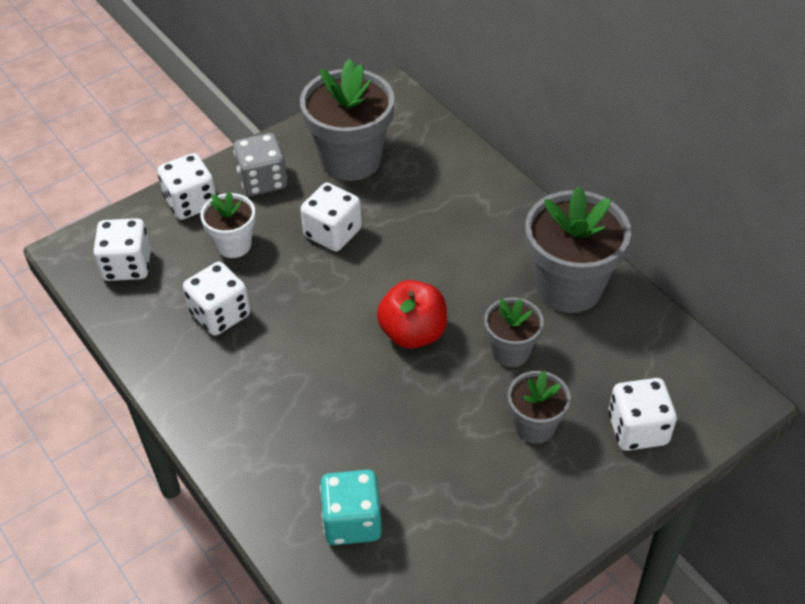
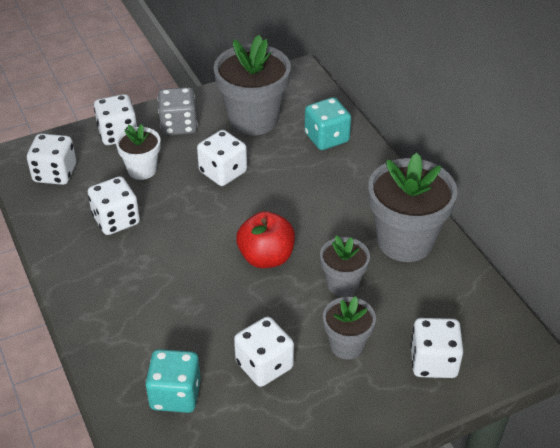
camera: 10 degrees right, 5 degrees down
none -> white dice [234,317,294,387]
none -> turquoise dice [304,97,351,150]

